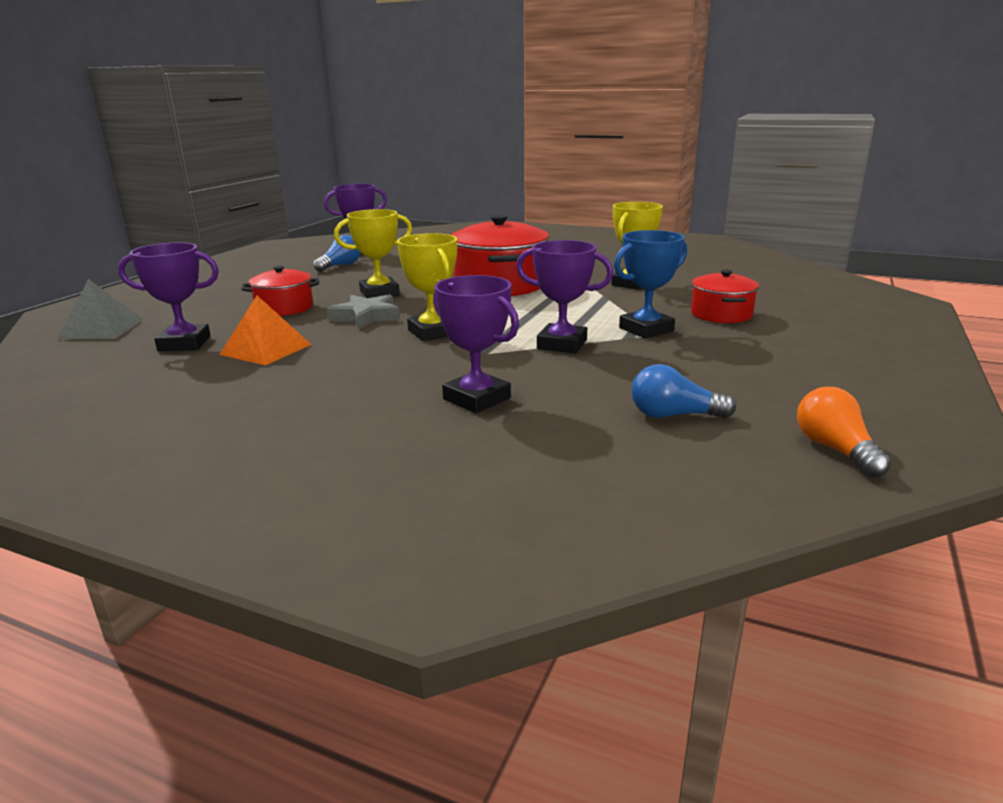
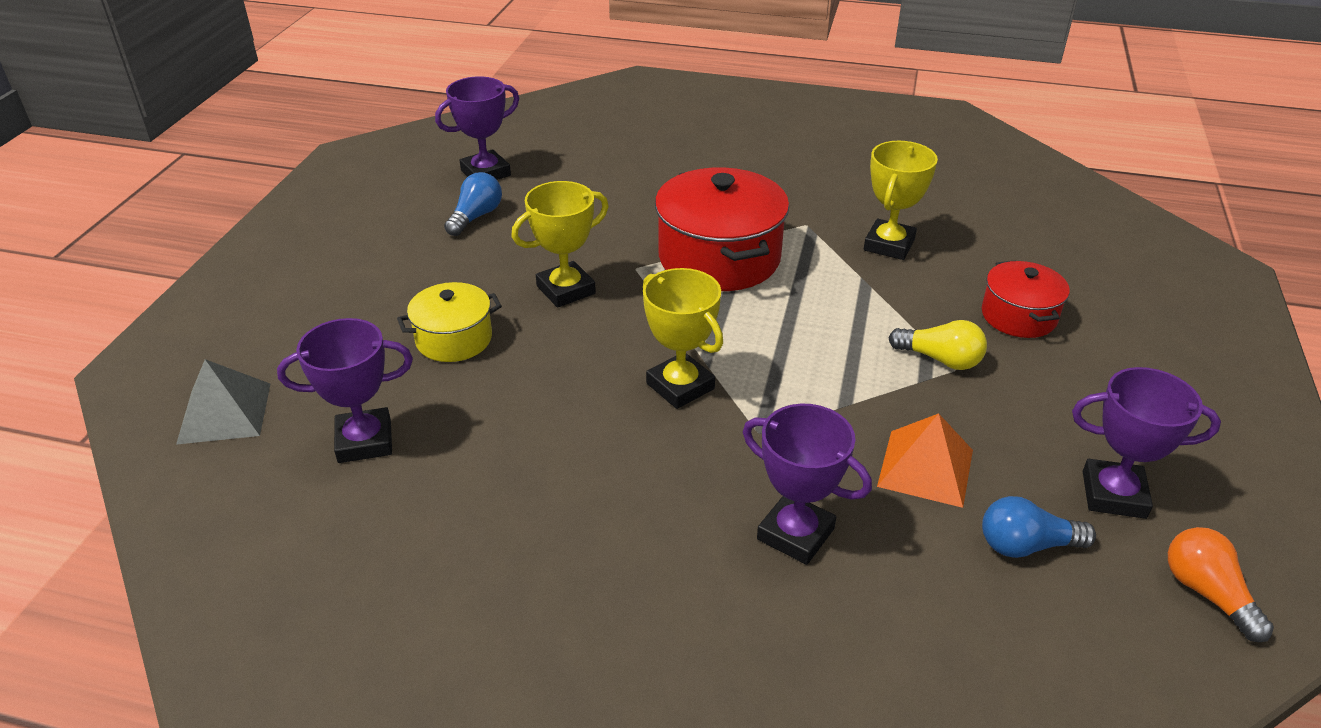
camera: 10 degrees left, 15 degrees up
orange pyramid [219,296,312,365] -> orange pyramid moved to [877,413,973,508]
red pot [241,266,319,316] -> yellow pot [397,282,502,362]
grey star [327,294,400,329] -> none
purple trophy [516,240,614,353] -> purple trophy moved to [1072,367,1221,519]
blue trophy [614,230,687,338] -> yellow light bulb [889,320,987,370]

